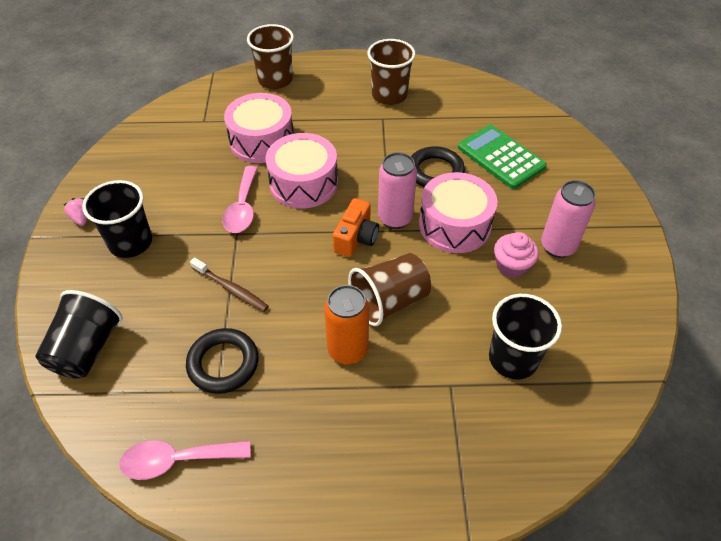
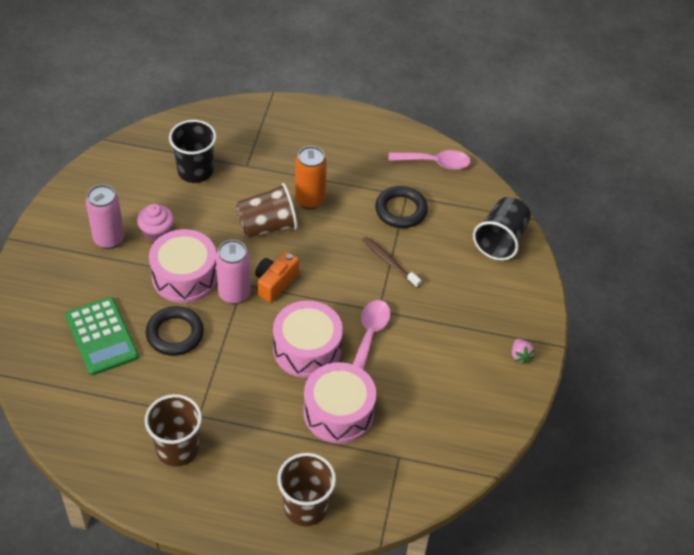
camera: 170 degrees left, 0 degrees up
black cup [82,180,152,258] -> none

